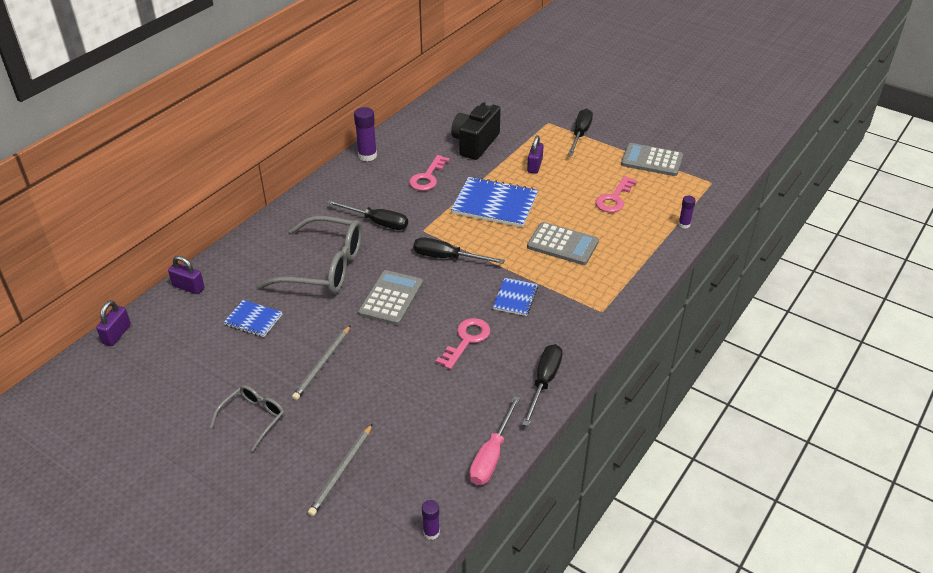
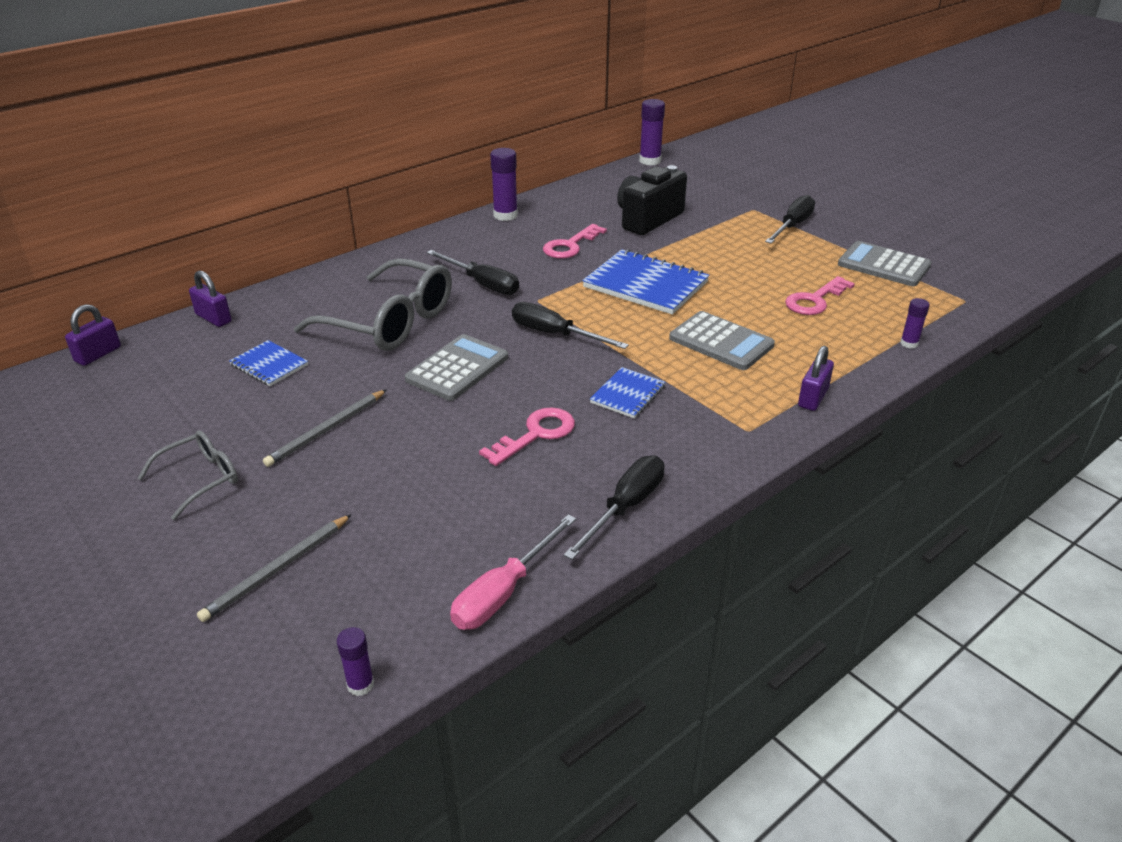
camera: 15 degrees right, 5 degrees down
purple padlock [527,135,544,174] -> purple padlock moved to [798,346,834,411]
none -> purple glue stick [639,99,665,165]

